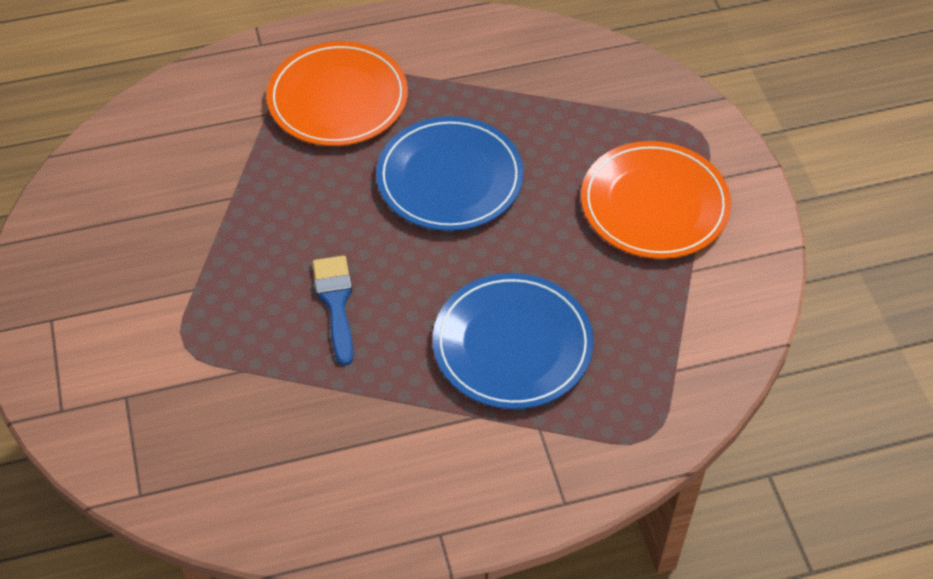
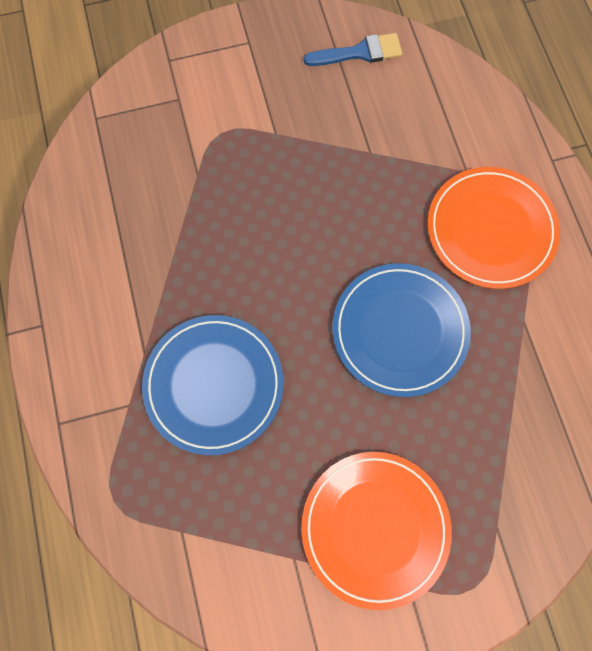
camera: 90 degrees right, 20 degrees up
blue brush [312,256,353,366] -> blue brush moved to [304,33,402,66]

